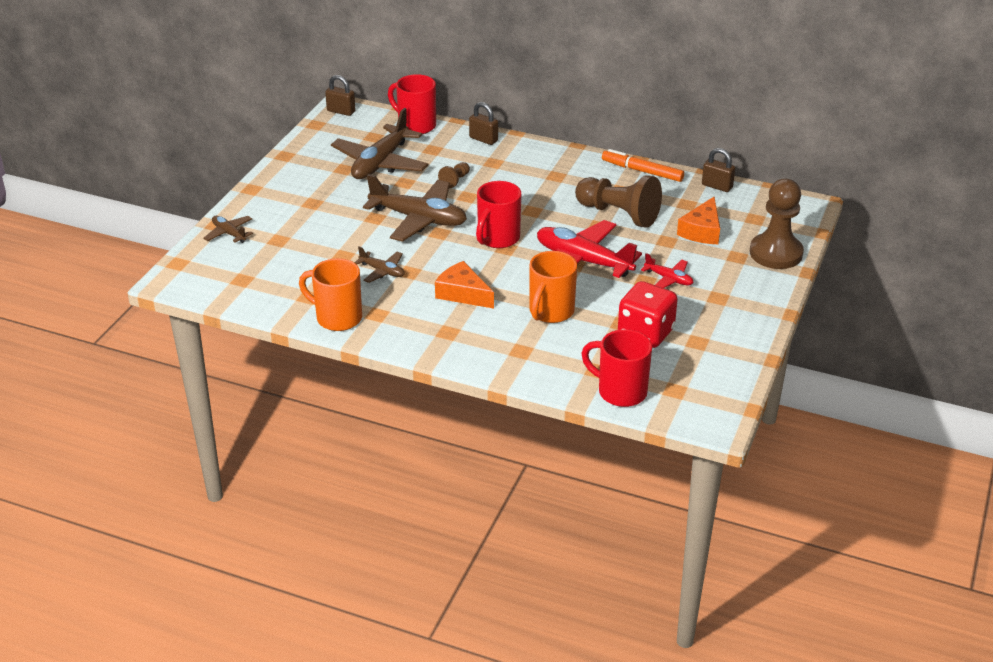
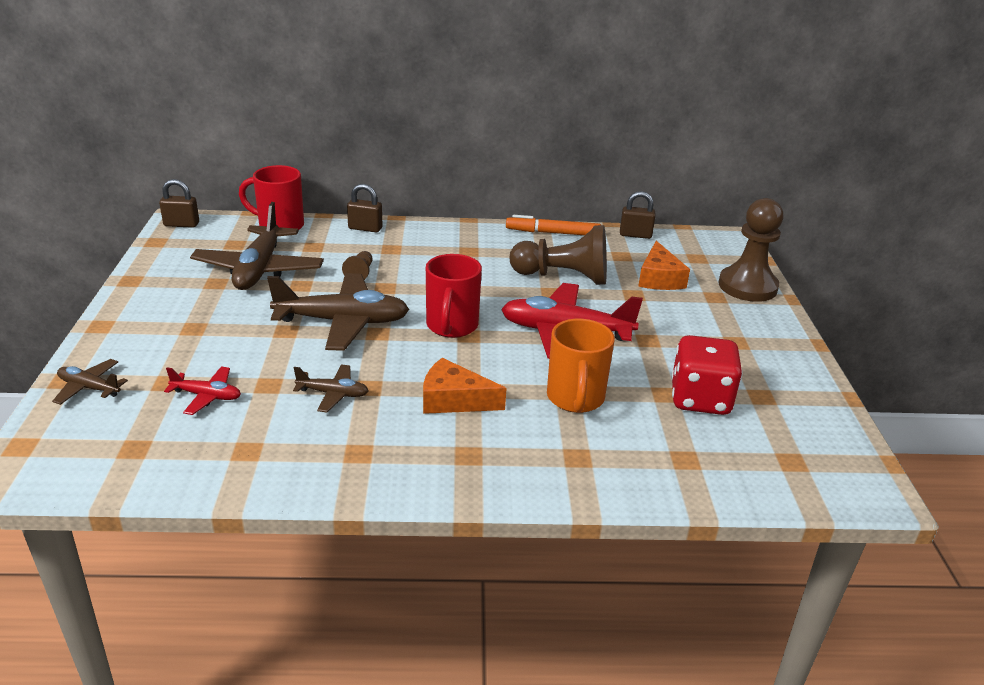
camera: 25 degrees left, 5 degrees down
orange mug [299,258,362,331] -> none
red mug [581,329,652,407] -> none
red plane [641,253,693,288] -> red plane moved to [164,366,241,415]

